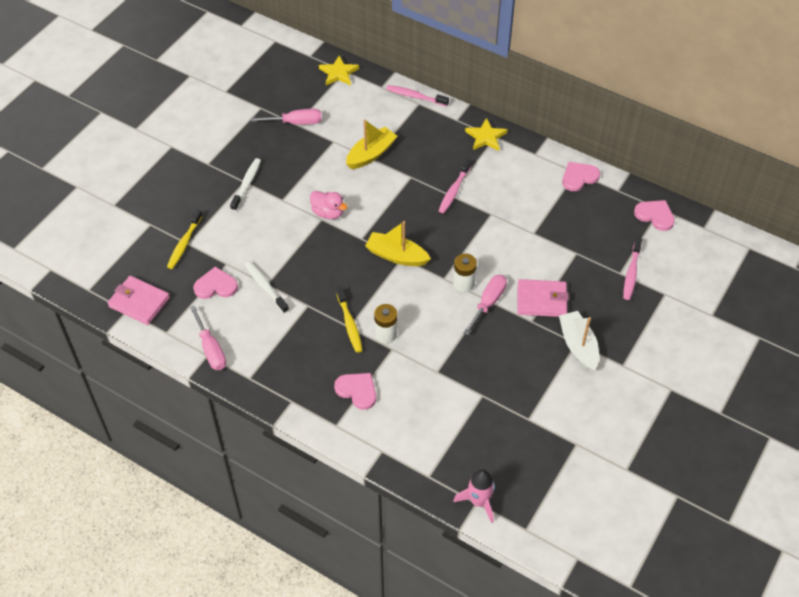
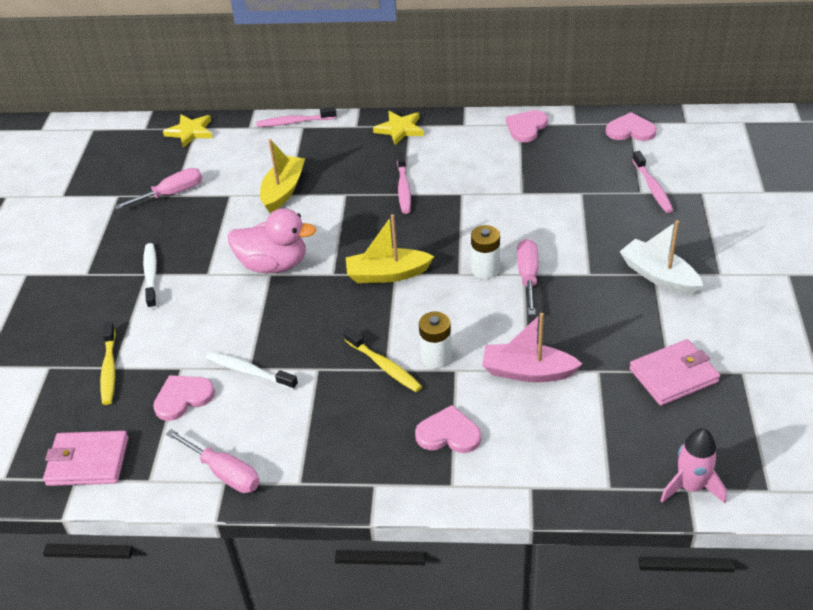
camera: 25 degrees left, 10 degrees down
pink duck [310,191,347,219] -> pink duck [228,208,317,273], size x1.55
pink wallet [517,279,569,317] -> pink wallet moved to [629,339,720,406]
none -> pink boat [482,313,582,382]

